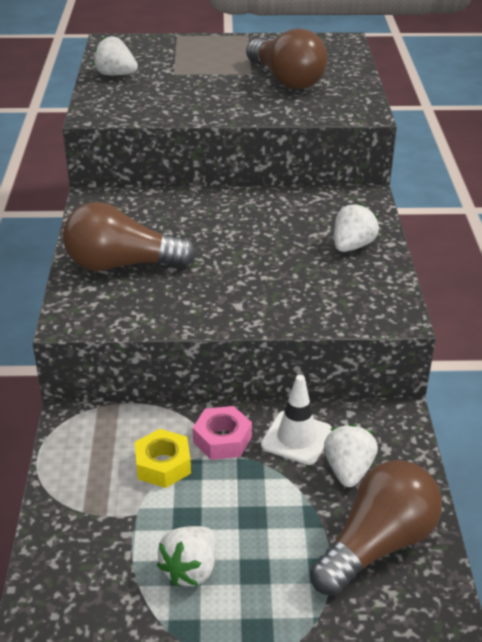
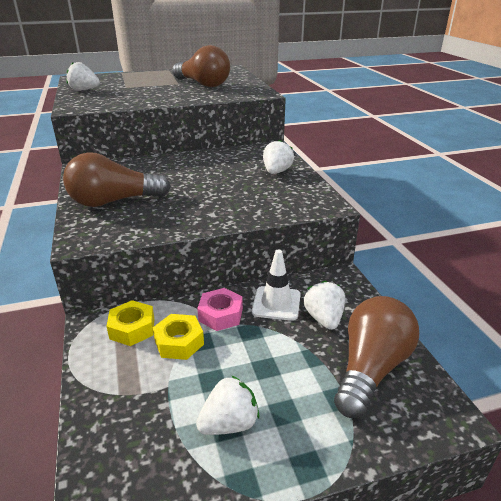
camera: 15 degrees left, 5 degrees down
white strawberry [157,526,216,586] -> white strawberry turned 135 degrees counterclockwise [196,375,259,435]
none -> yellow nut [106,300,154,346]

